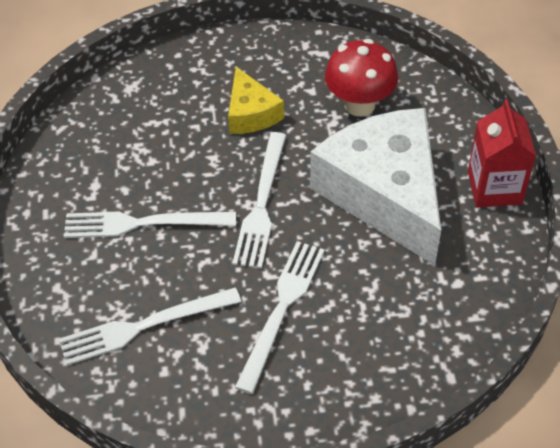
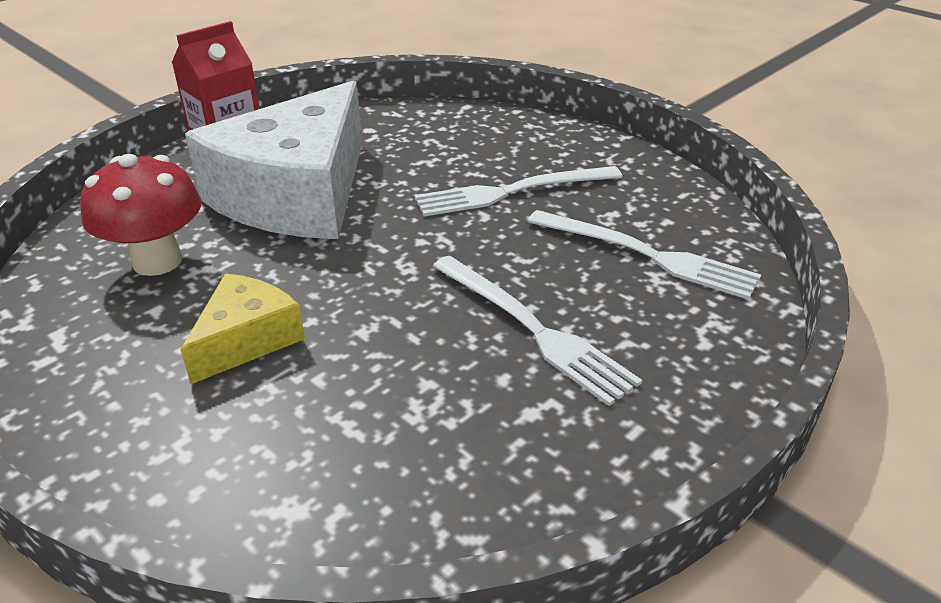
camera: 130 degrees left, 15 degrees down
white fork [233,132,286,269] -> none

